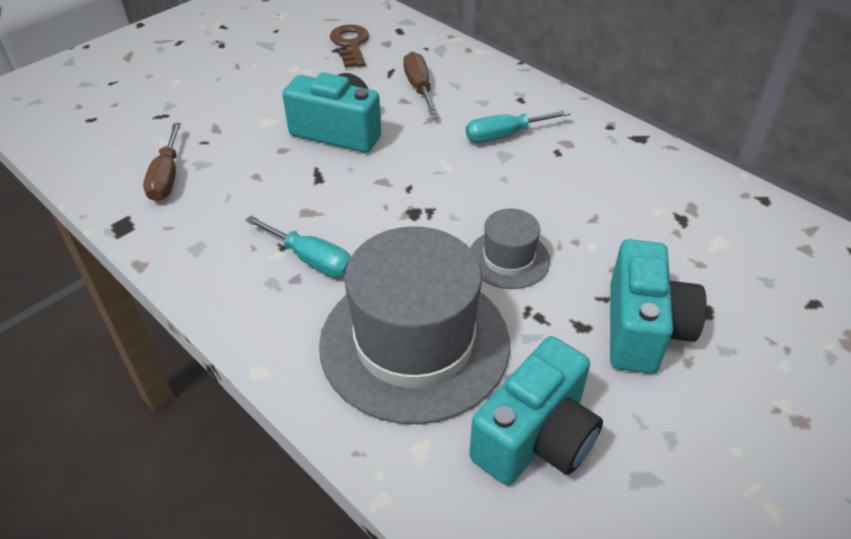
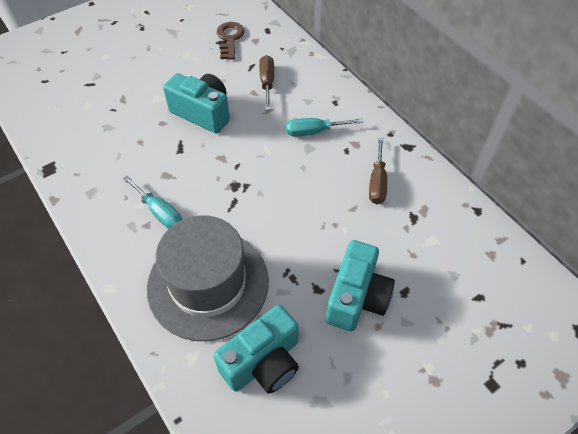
camera: 10 degrees right, 10 degrees up
brown screwdriver [143,123,181,201] -> brown screwdriver moved to [369,137,387,204]
grey hat [470,209,550,289] -> none

